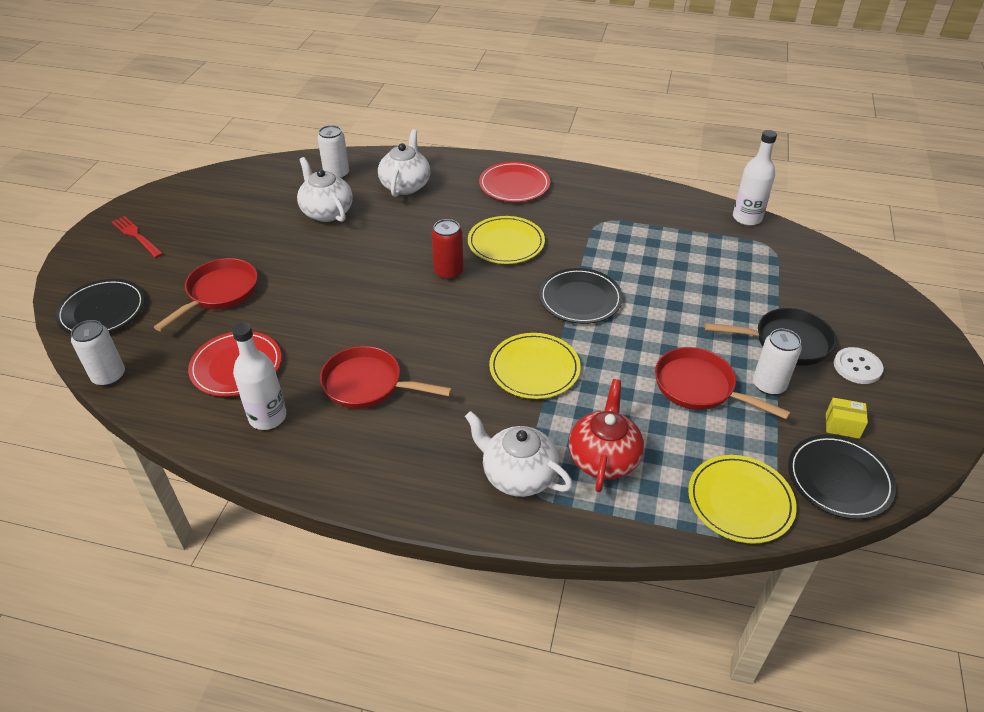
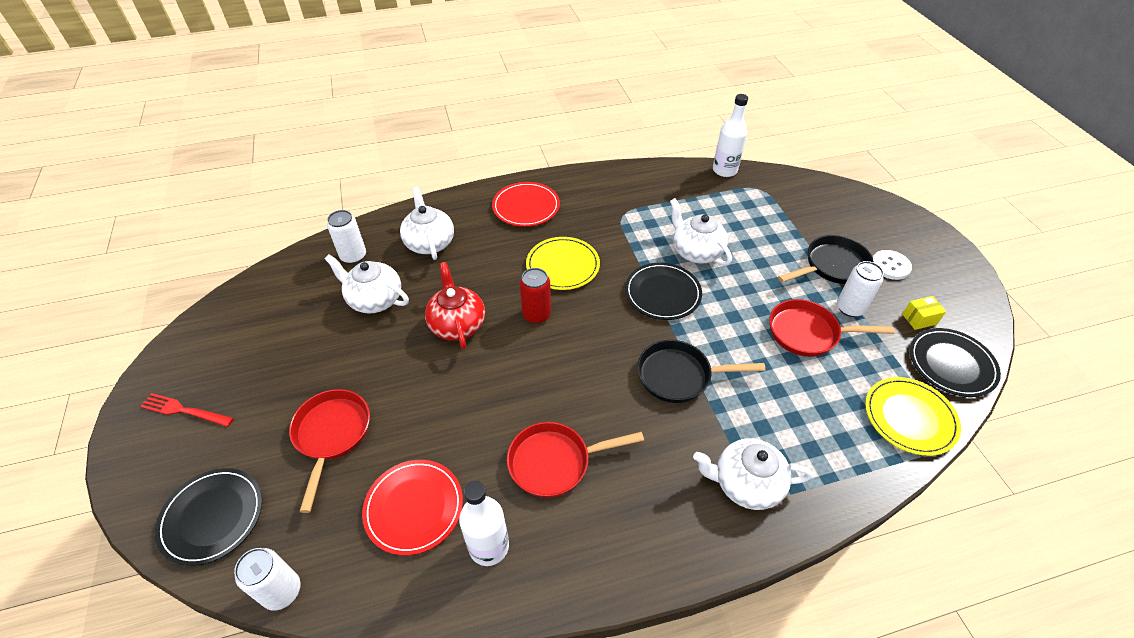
camera: 30 degrees left, 5 degrees up
yellow plate [489,333,581,399] -> black pan [637,340,765,403]
red teapot [569,379,644,492] -> red teapot moved to [425,262,485,349]
none -> white teapot [670,198,732,266]

